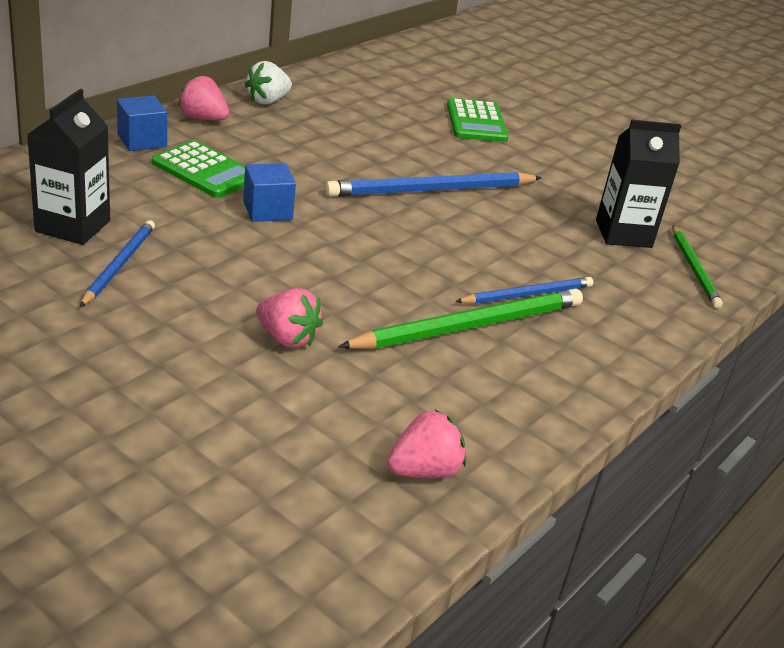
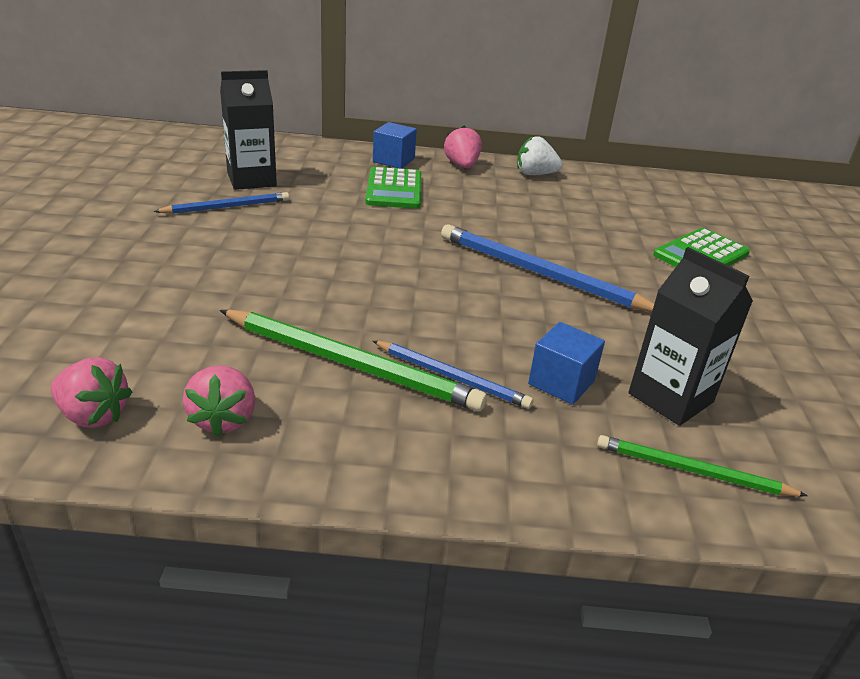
camera: 55 degrees right, 0 degrees up
blue cube [243,163,296,222] -> blue cube moved to [528,322,605,405]
pink strawberry [256,288,323,348] -> pink strawberry moved to [183,365,255,437]
green pencil [673,226,723,308] -> green pencil turned 60 degrees clockwise [597,435,808,497]

